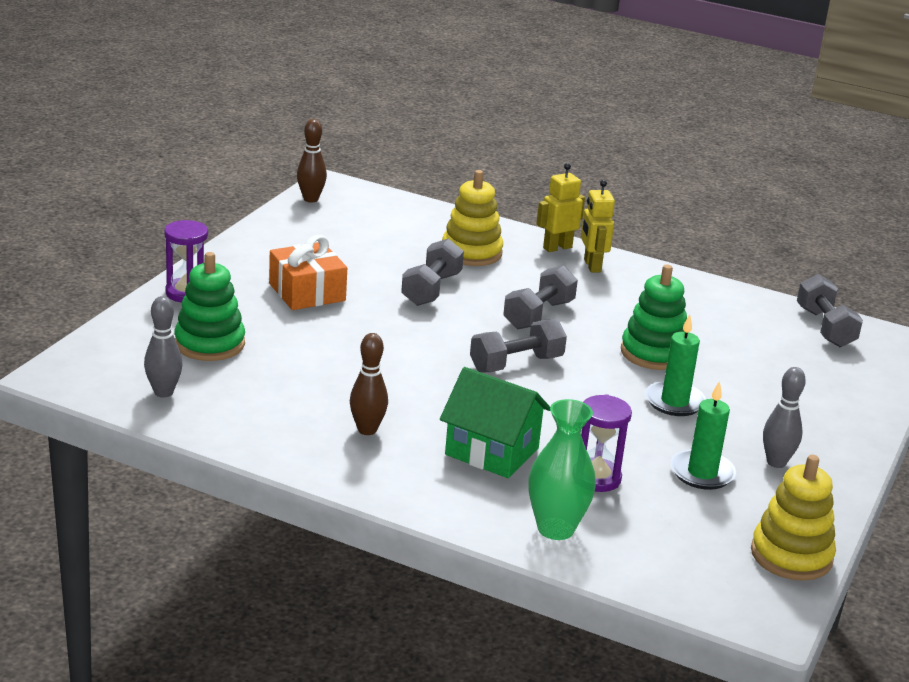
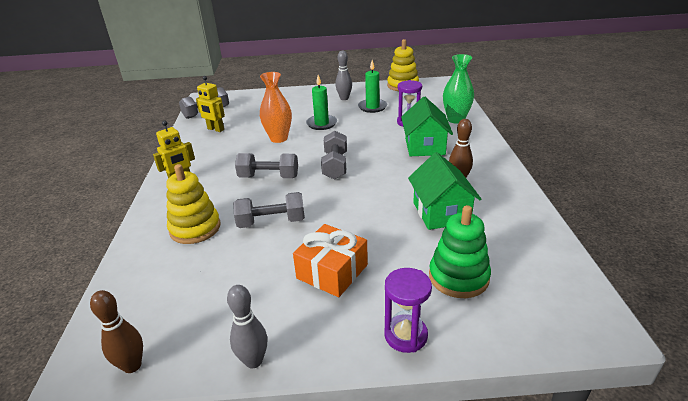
camera: 115 degrees left, 5 degrees up
grey bowling pin [144,296,183,398] -> grey bowling pin moved to [227,285,268,369]
grey dumbbell [470,319,567,373] -> grey dumbbell turned 60 degrees clockwise [321,131,347,180]
yellow robot [537,163,585,252] -> yellow robot moved to [196,76,225,132]
green stacking toy [621,265,687,370] -> orange vase [260,72,292,143]
none -> green house [408,152,482,230]

